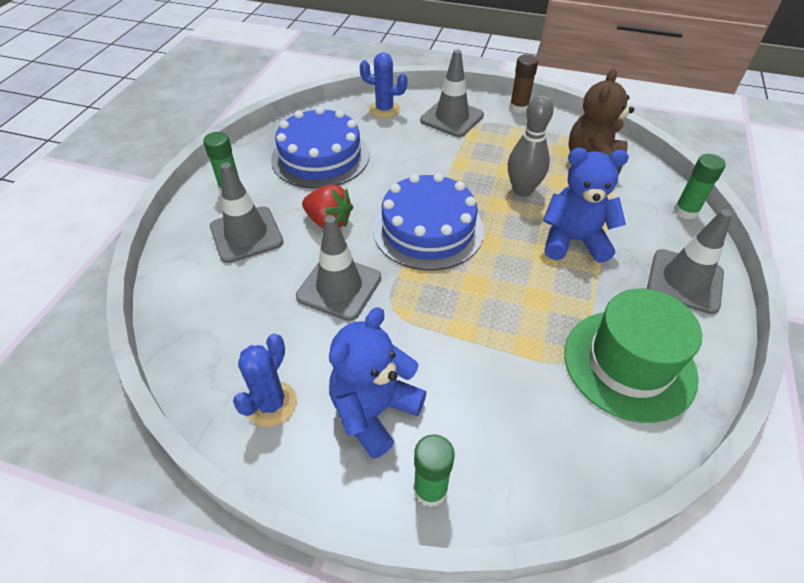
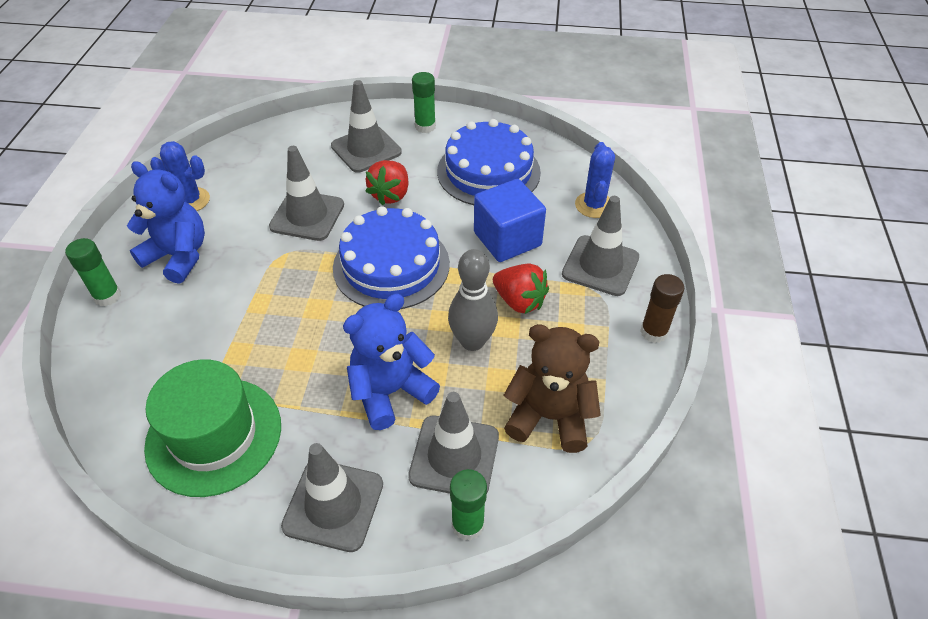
camera: 80 degrees right, 0 degrees up
blue teddy bear [543,148,629,263] -> blue teddy bear turned 120 degrees counterclockwise [343,294,440,430]
none -> grey traffic cone [408,392,499,494]
none -> blue cube [474,179,546,262]
none -> red strawberry [493,264,549,314]

